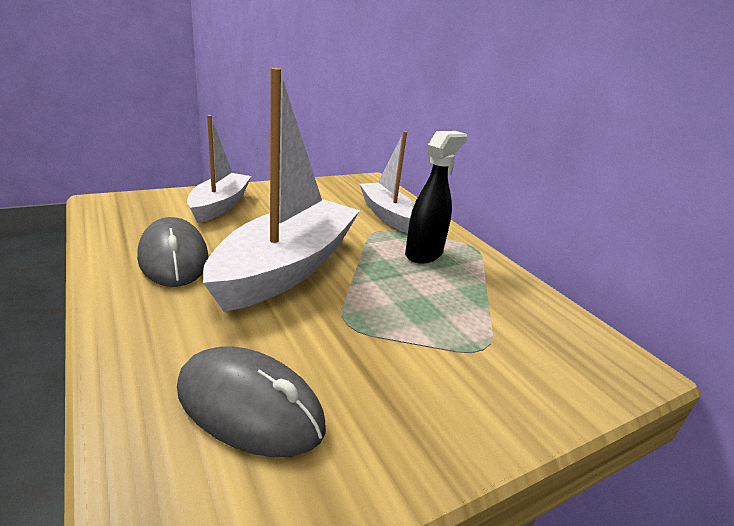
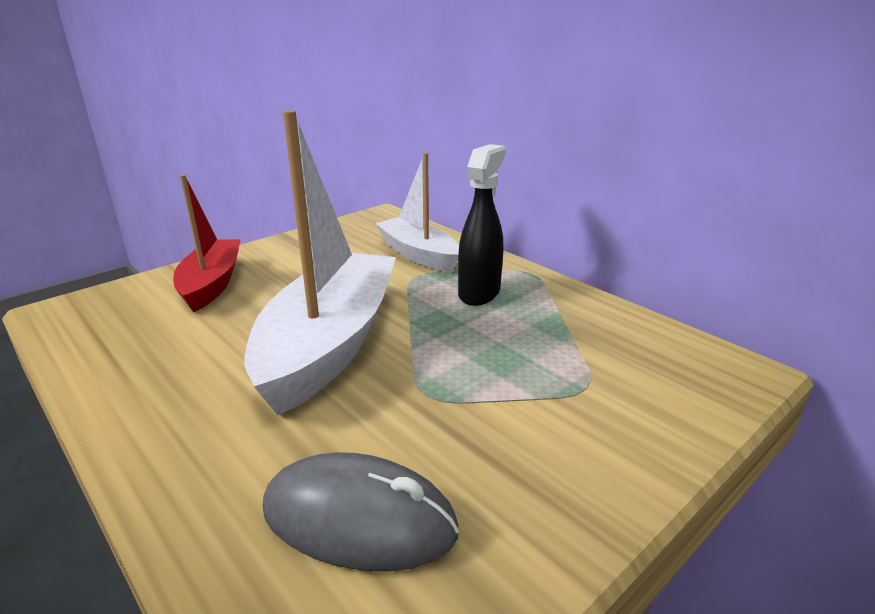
camera: 10 degrees left, 0 degrees up
grey mouse [137,217,209,287] -> none
white boat [187,115,251,223] -> red boat [173,174,241,312]

